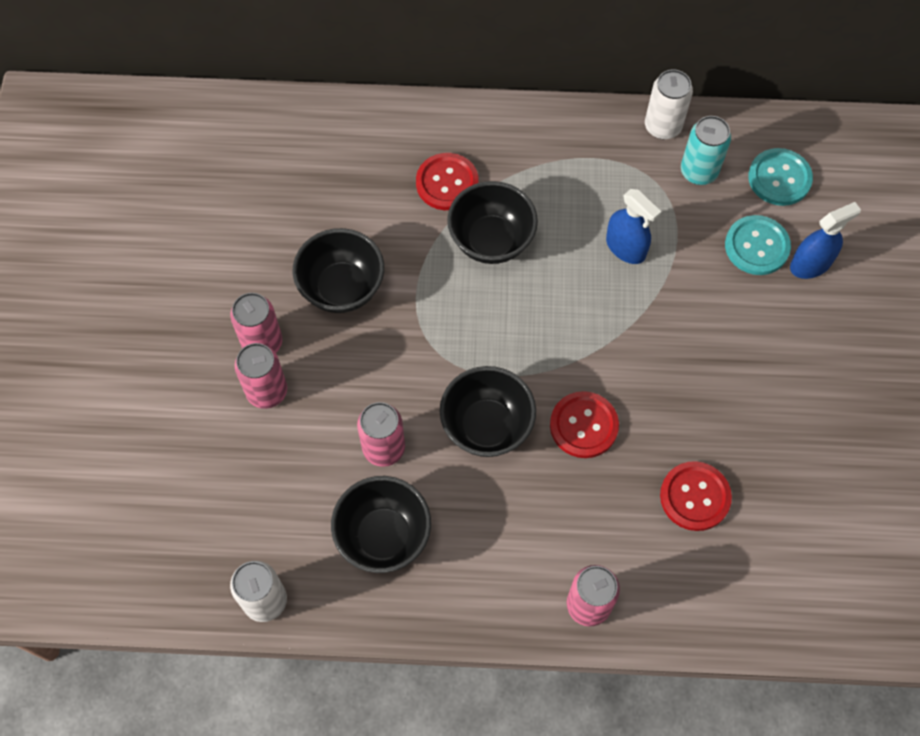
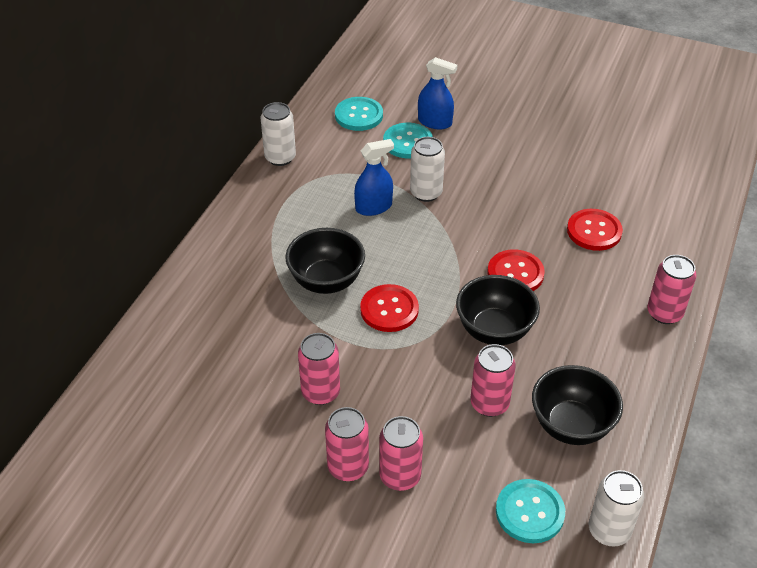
camera: 70 degrees left, 20 degrees down
black bowl [293,228,384,313] -> pink can [298,333,340,405]
red button [416,153,479,210] -> red button moved to [360,284,419,332]
turquoise can [681,116,731,185] -> none
blue spray bottle [790,202,861,279] -> blue spray bottle turned 120 degrees clockwise [418,57,457,129]
none -> white can [410,137,445,202]
none -> turquoise button [496,479,565,543]

